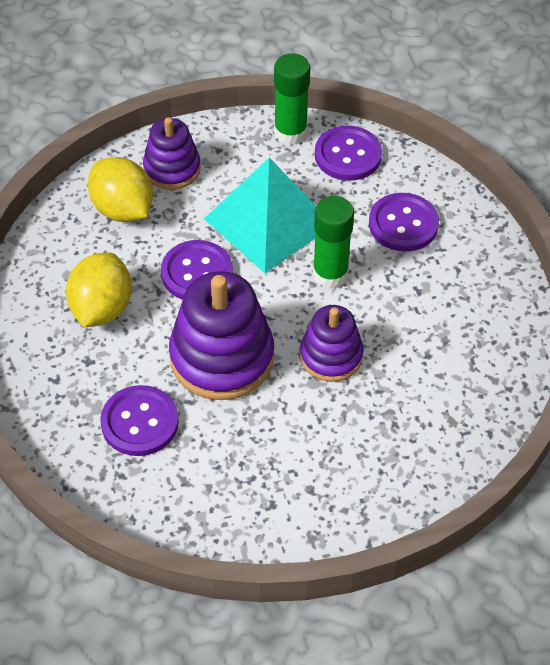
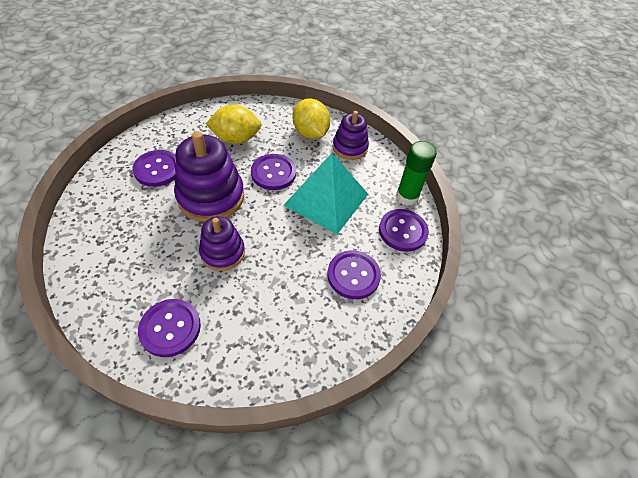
camera: 70 degrees right, 0 degrees up
yellow lemon [88,157,153,222] -> yellow lemon turned 60 degrees counterclockwise [293,98,330,139]
green glue stick [313,196,354,289] -> none
none -> purple button [138,299,201,357]

